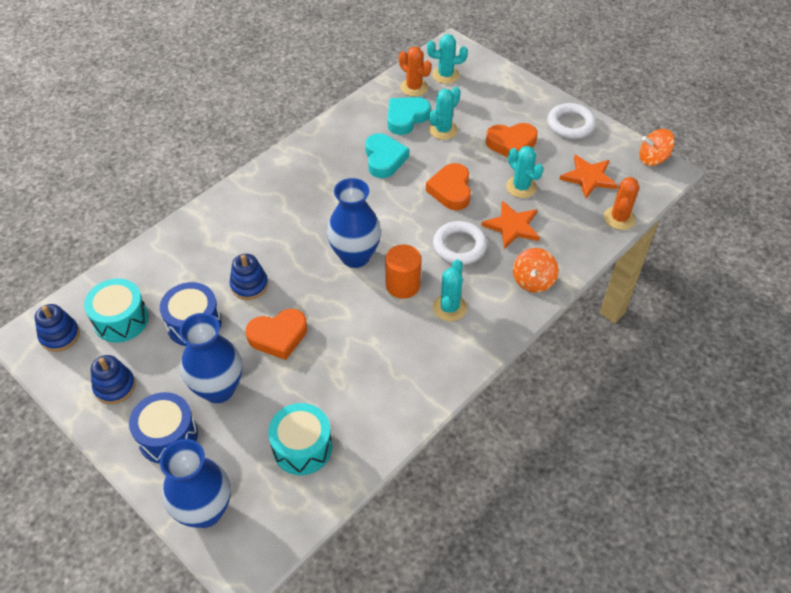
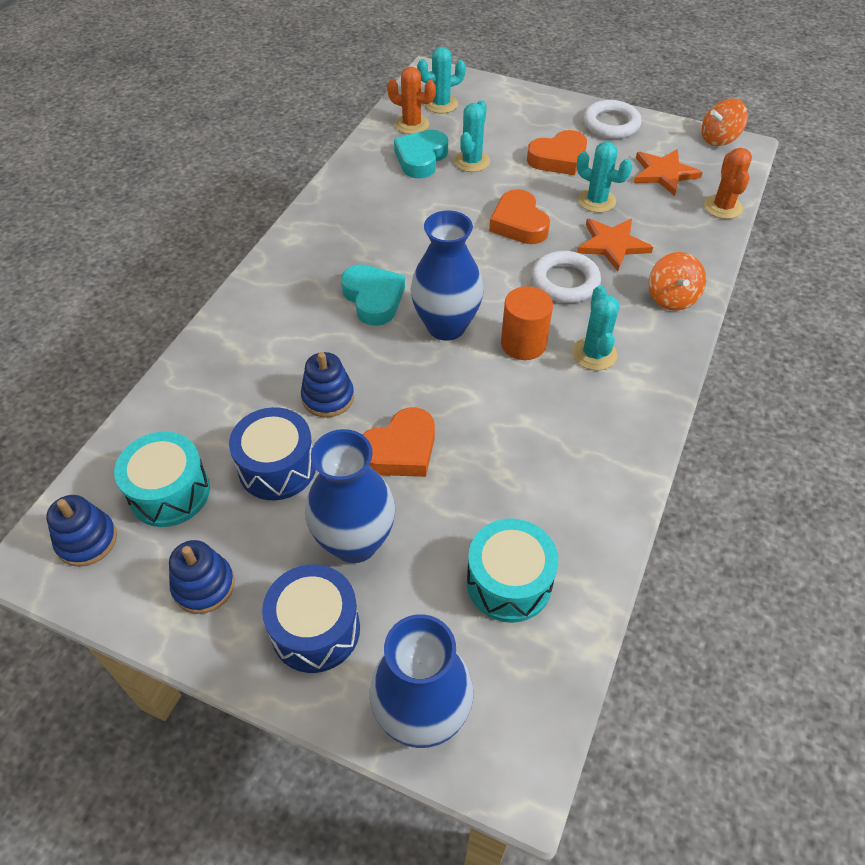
camera: 20 degrees left, 0 degrees up
turquoise heart [365,133,409,178] -> turquoise heart moved to [341,264,405,326]

